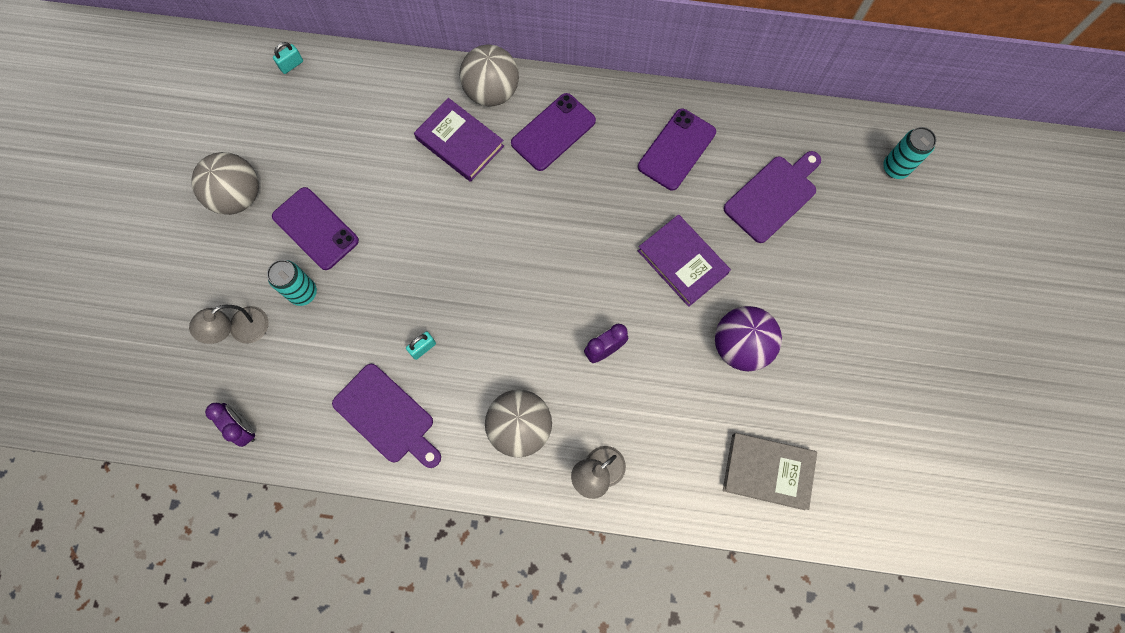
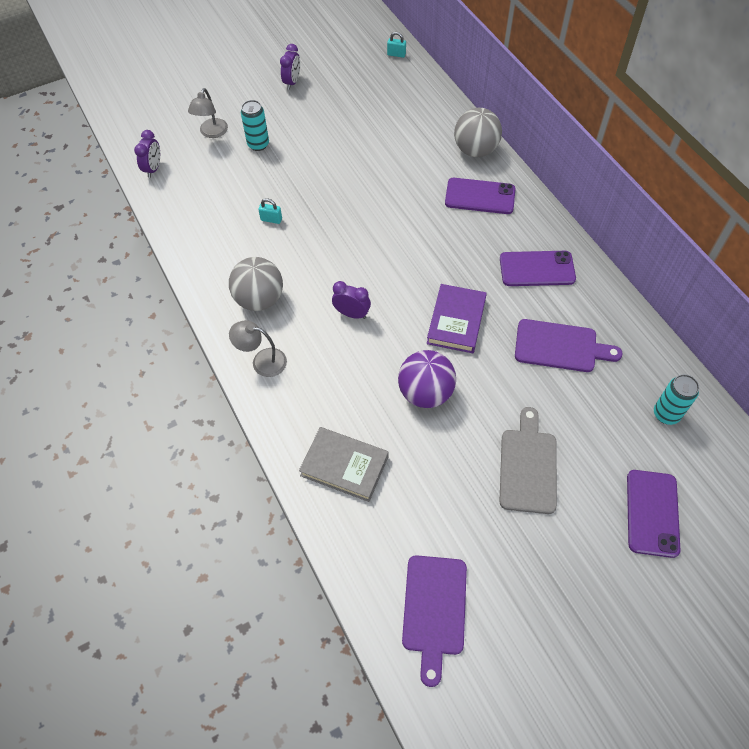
camera: 55 degrees right, 15 degrees down
grey lamp [189,305,268,344] -> grey lamp turned 90 degrees counterclockwise [188,88,228,138]
grey ball [191,152,259,215] -> purple clock [280,44,300,90]
purple phone [272,187,359,270] -> purple phone moved to [627,470,681,558]
purple cutting board [332,364,441,468] -> purple cutting board moved to [402,555,467,687]
purple book [414,98,504,182] -> none
grey book [723,433,817,510] -> grey book turned 45 degrees counterclockwise [299,427,388,502]
none -> grey cutting board [499,407,557,514]

